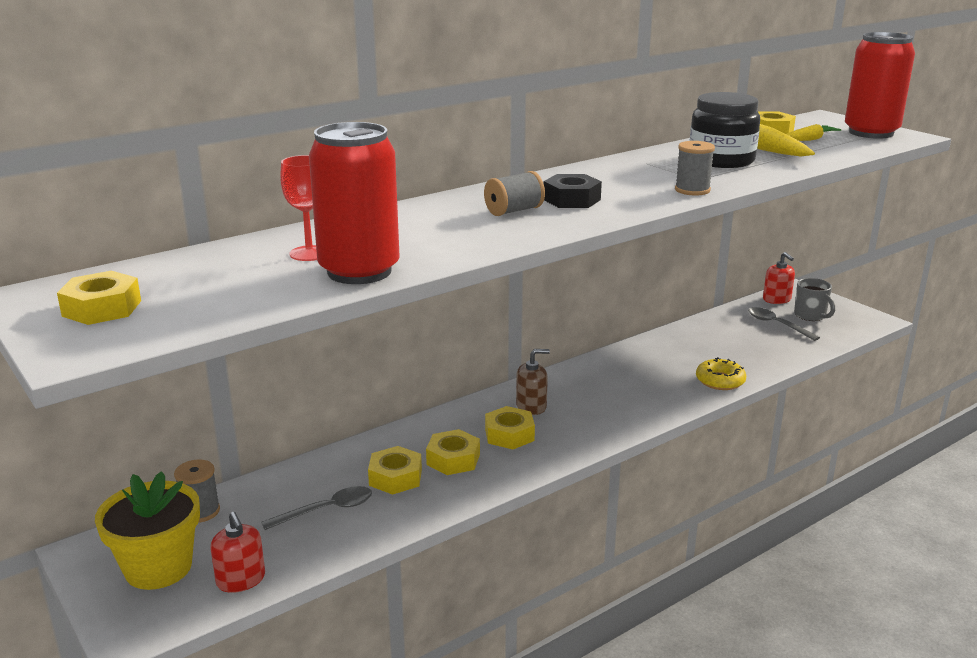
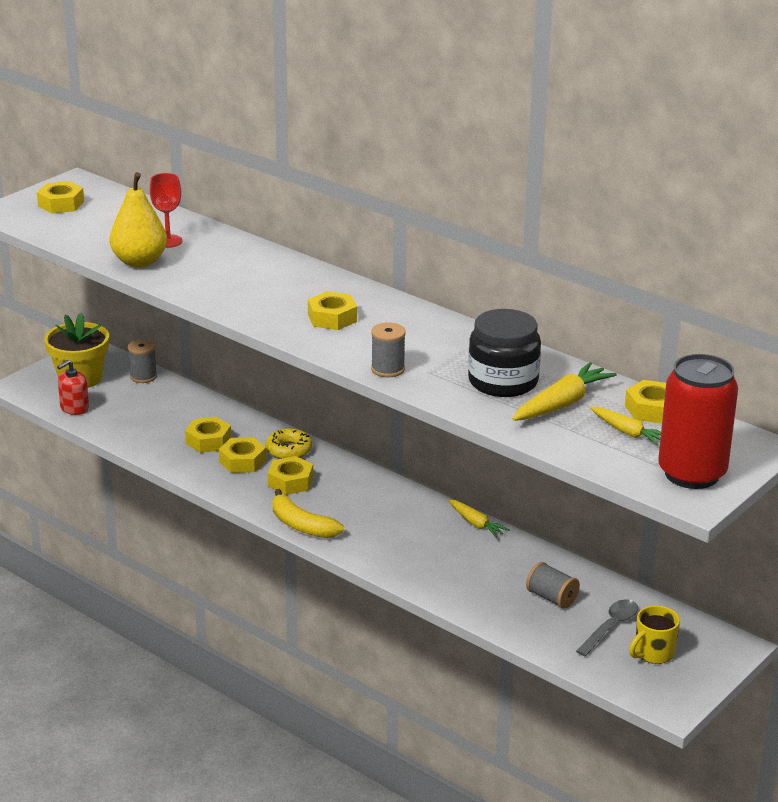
camera: 75 degrees right, 5 degrees up
grey spoon [261,486,372,530] -> none
red can [309,122,400,284] -> yellow pear [109,172,167,268]
grey spool [484,171,545,216] -> grey spool moved to [526,562,580,609]
brown soap dispenser [516,349,550,415] -> none
black nut [544,174,602,208] -> yellow nut [308,291,357,330]
yellow donut [696,357,746,390] -> yellow donut moved to [265,428,312,459]
red soap dispenser [763,252,795,304] -> none
grey mug [794,278,835,321] -> yellow mug [629,605,680,664]
none -> yellow banana [273,489,344,538]
none -> yellow carrot [448,499,509,538]

